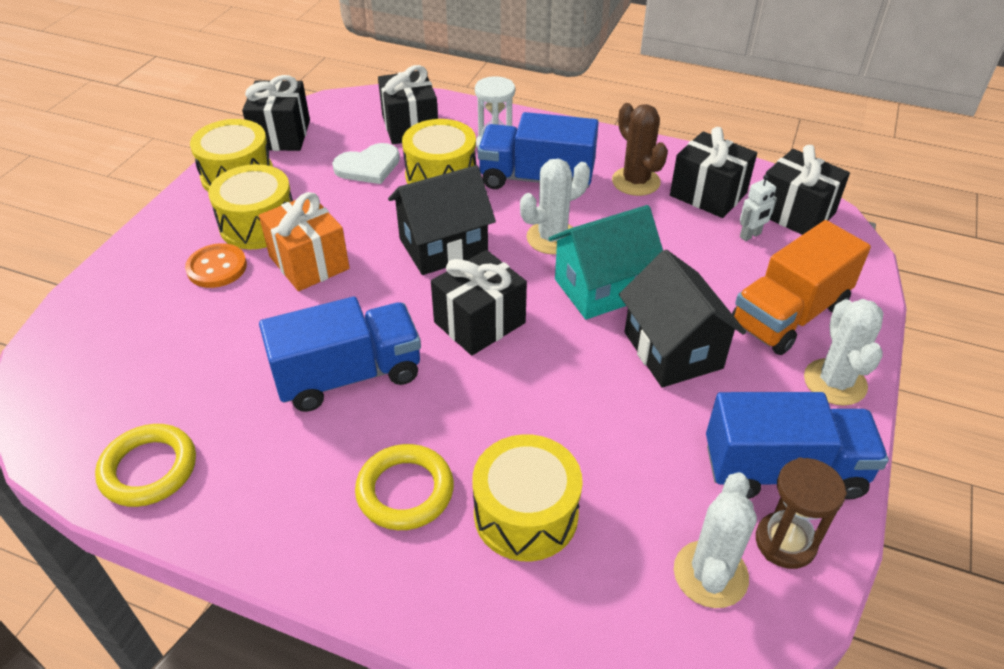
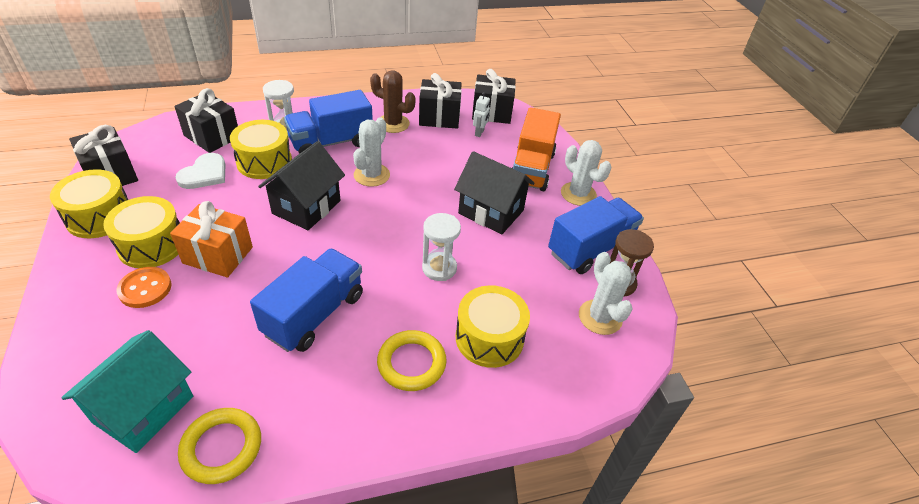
camera: 40 degrees left, 0 degrees up
black gift [431,250,527,355] -> none
turquoise house [548,205,663,320] -> turquoise house moved to [61,330,193,453]
none -> white hourglass [422,213,461,281]

